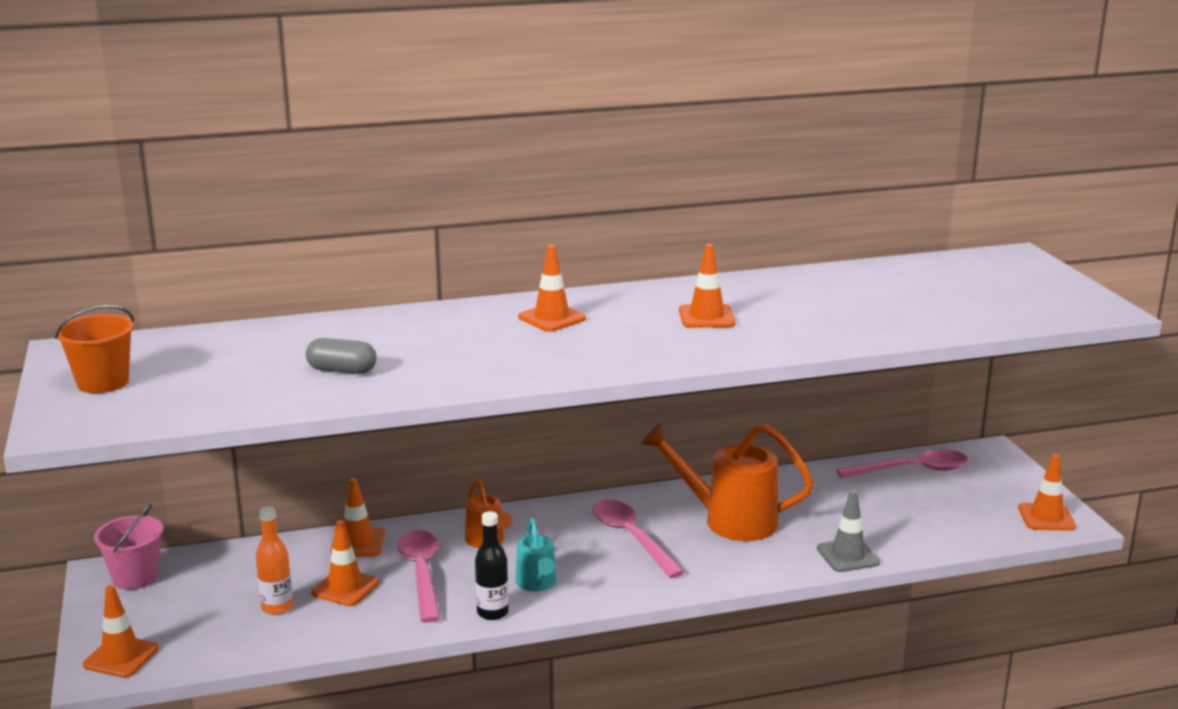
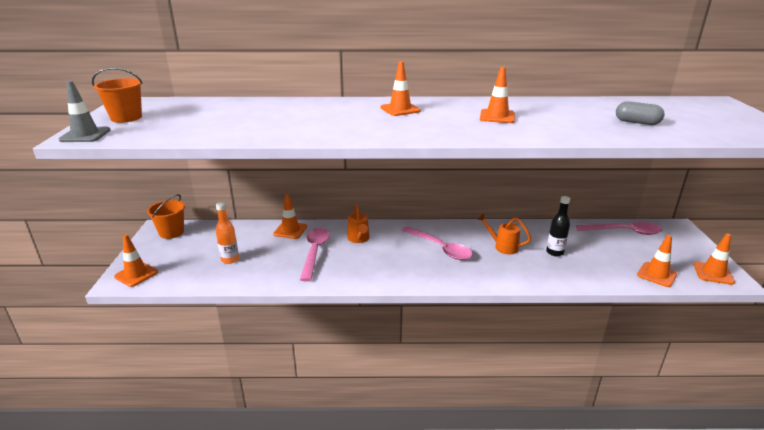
camera: 15 degrees right, 5 degrees up
pink bucket [94,504,164,590] -> orange bucket [147,194,185,239]
grey capsule [306,338,377,374] -> grey capsule moved to [616,101,665,125]
orange traffic cone [311,520,379,606] -> orange traffic cone moved to [637,235,678,287]
black bottle [475,511,509,620] -> black bottle moved to [546,196,570,256]
turquoise watering can [516,518,556,592] -> none
pink spoon [593,500,684,578] -> pink spoon turned 150 degrees clockwise [402,226,473,260]
orange watering can [641,423,814,541] -> orange watering can [477,213,531,254], size x0.54
grey traffic cone [817,490,880,572] -> grey traffic cone moved to [59,81,110,142]

